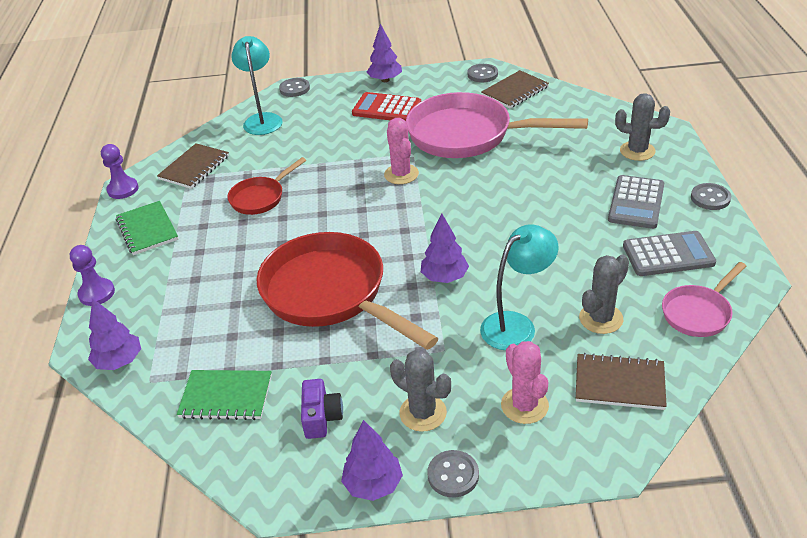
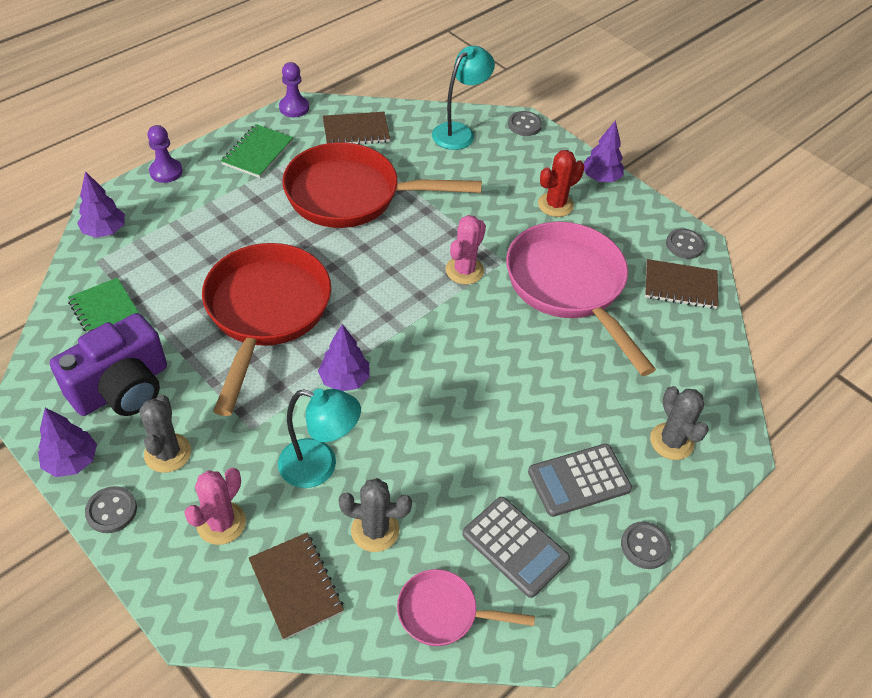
camera: 45 degrees right, 10 degrees up
red pan [227,157,306,215] -> red pan [282,142,482,228], size x2.02
purple camera [301,379,343,439] -> purple camera [50,313,167,416], size x2.01
red calculator [352,92,421,121] -> red cactus [538,150,584,217]

